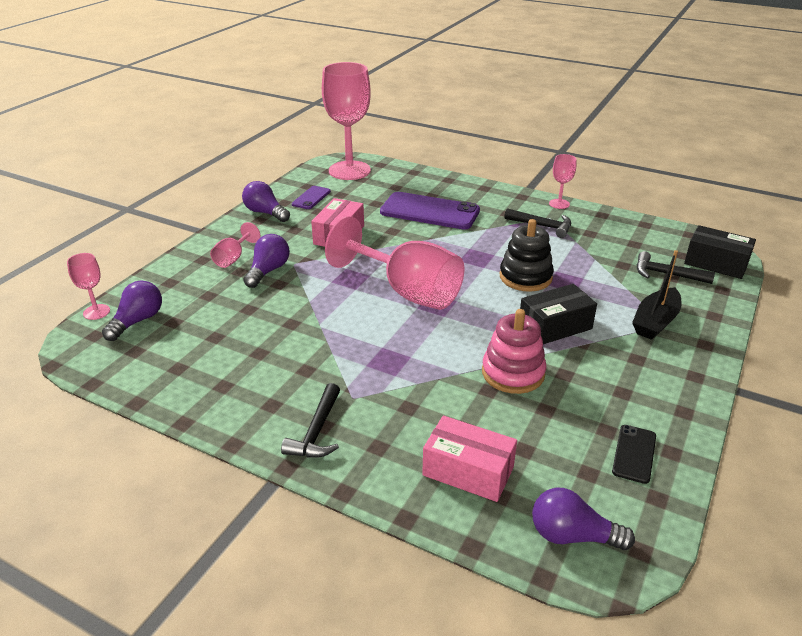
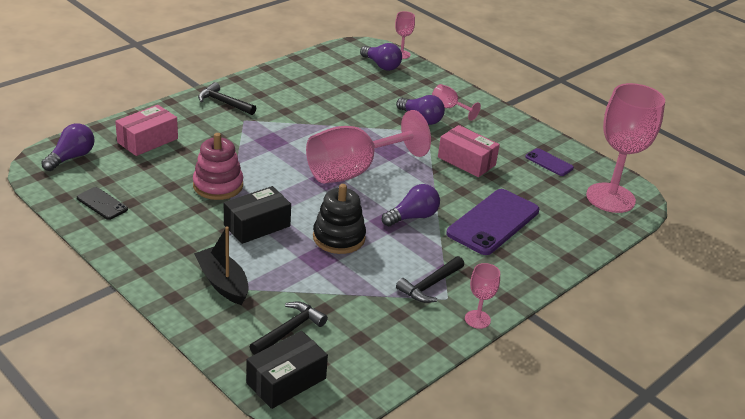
camera: 105 degrees right, 0 degrees up
purple light bulb [242,181,290,222] -> purple light bulb moved to [382,184,440,226]
black box [520,284,597,344] -> black box turned 60 degrees clockwise [224,186,291,244]

